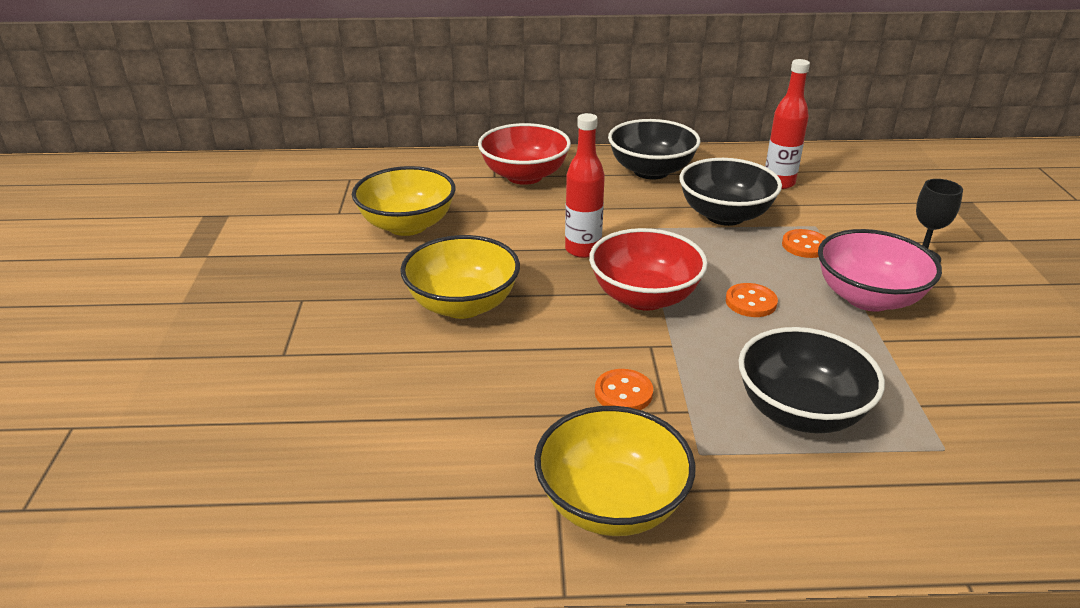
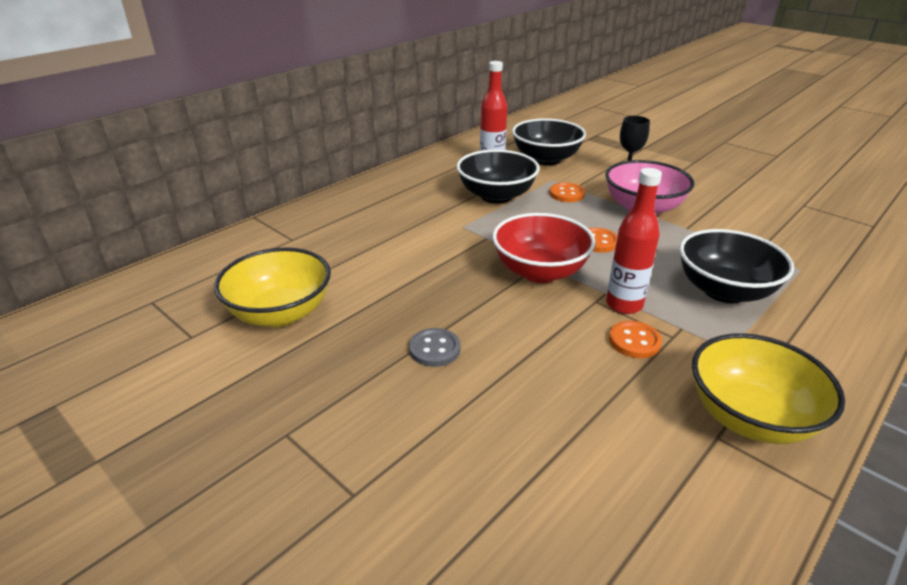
camera: 45 degrees left, 0 degrees up
yellow bowl [400,235,520,319] -> grey button [409,328,461,367]
red bowl [478,123,571,185] -> none
red bottle [565,113,605,258] -> red bottle moved to [606,168,662,314]
black bowl [608,119,701,179] -> black bowl moved to [512,118,586,165]

